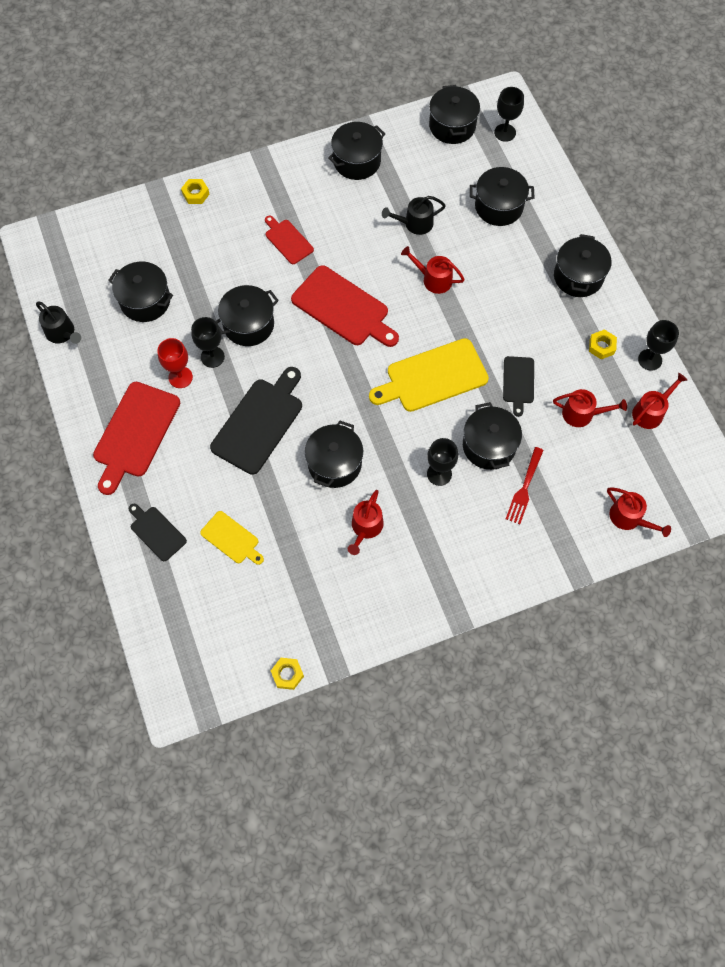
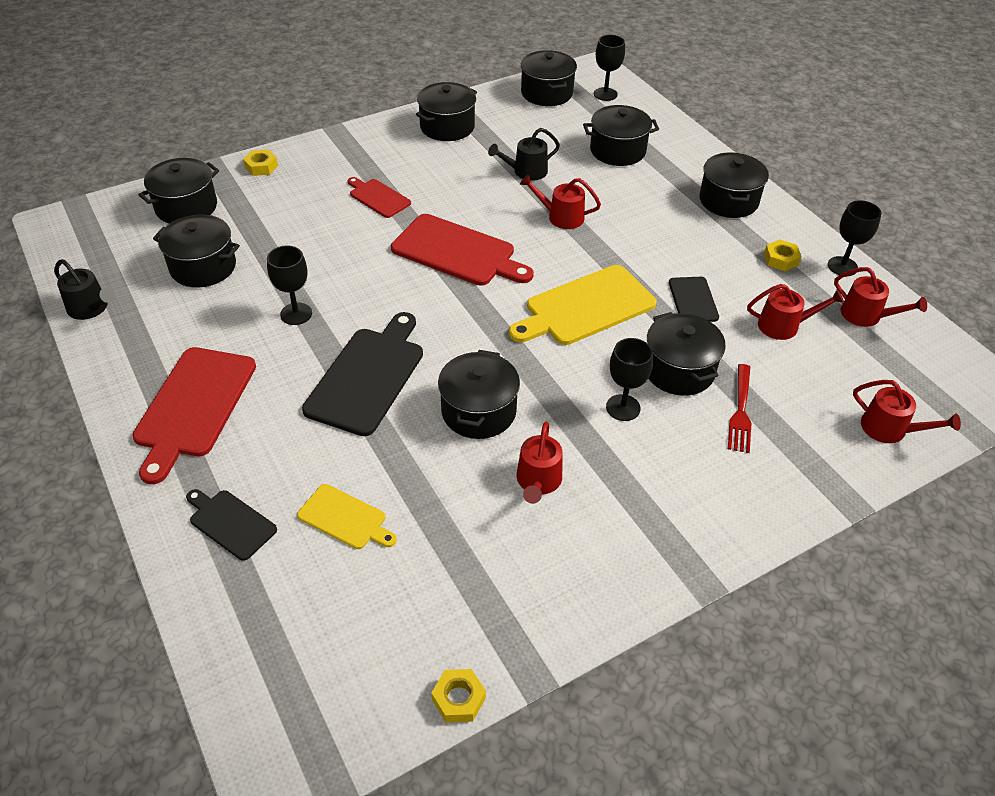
camera: 10 degrees left, 20 degrees down
red goblet [157,338,193,388] -> none
black pot [216,285,279,346] -> black pot moved to [138,158,219,224]
red watering can [632,373,687,429] -> red watering can turned 90 degrees clockwise [834,267,927,327]

